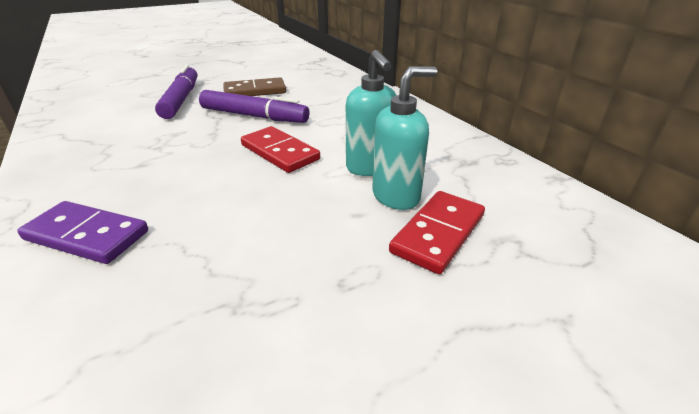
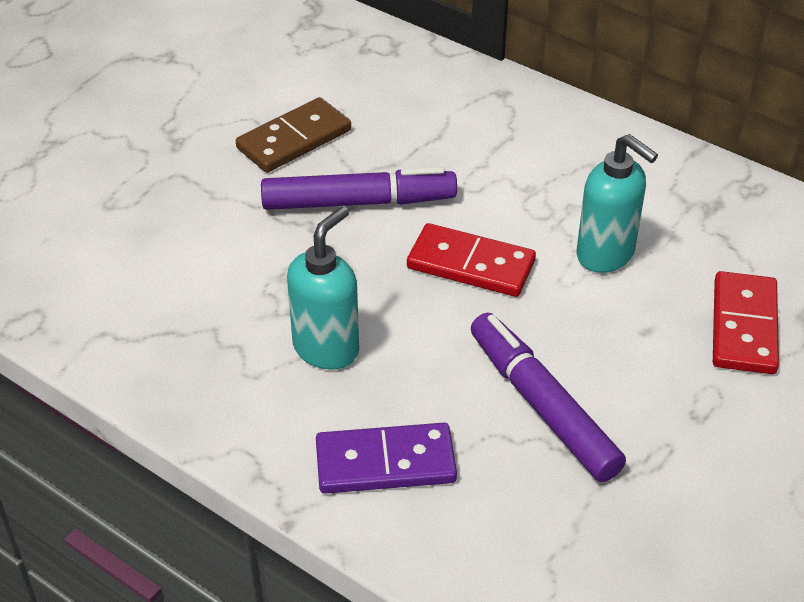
camera: 25 degrees left, 10 degrees up
purple marker [155,65,197,119] -> purple marker moved to [471,313,626,482]
turquoise soap dispenser [372,66,437,210] -> turquoise soap dispenser moved to [287,206,359,370]

